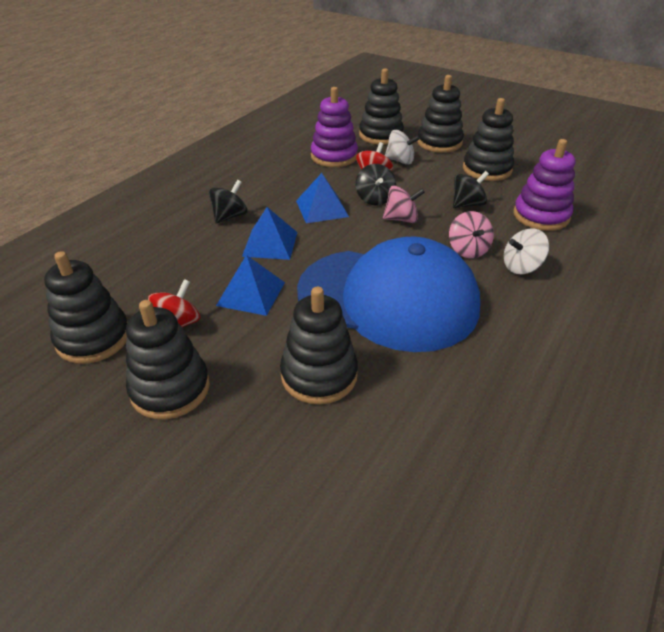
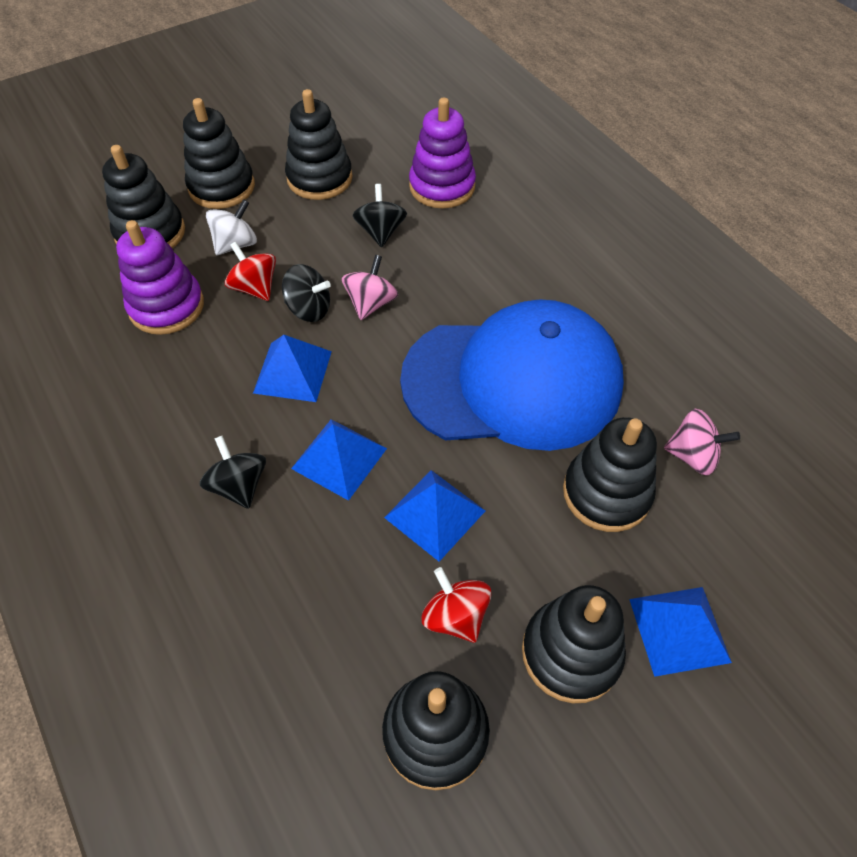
camera: 65 degrees left, 15 degrees up
blue cap [297,236,480,352] -> blue cap turned 45 degrees clockwise [400,299,624,451]
pink spinning top [449,211,494,258] -> pink spinning top moved to [664,409,740,475]
white spinning top [504,228,549,274] -> none
none -> blue pyramid [629,587,732,677]

